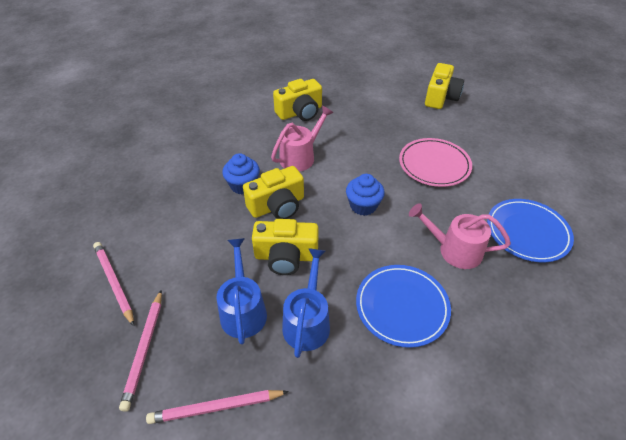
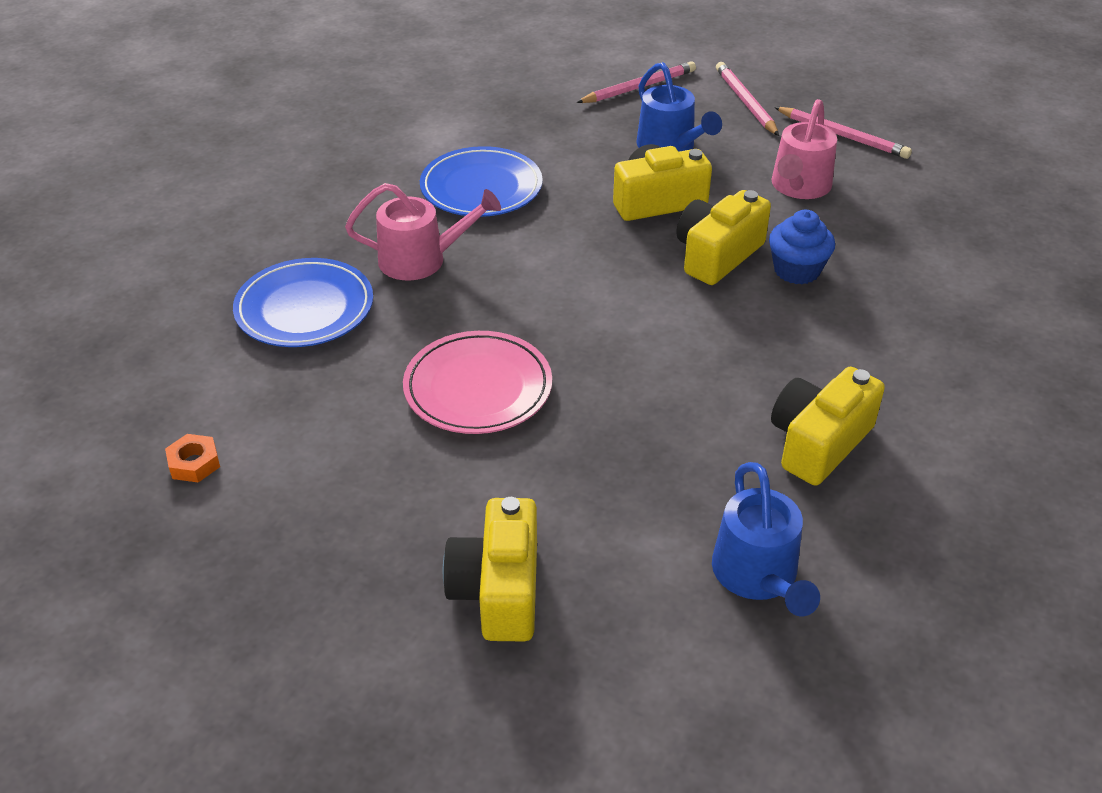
camera: 160 degrees right, 5 degrees down
pink watering can [271,106,333,172] -> pink watering can moved to [772,99,837,199]
blue watering can [282,248,330,358] -> blue watering can moved to [712,462,820,616]
blue cupcake [346,174,385,216] -> none
none -> orange nut [165,434,220,483]

